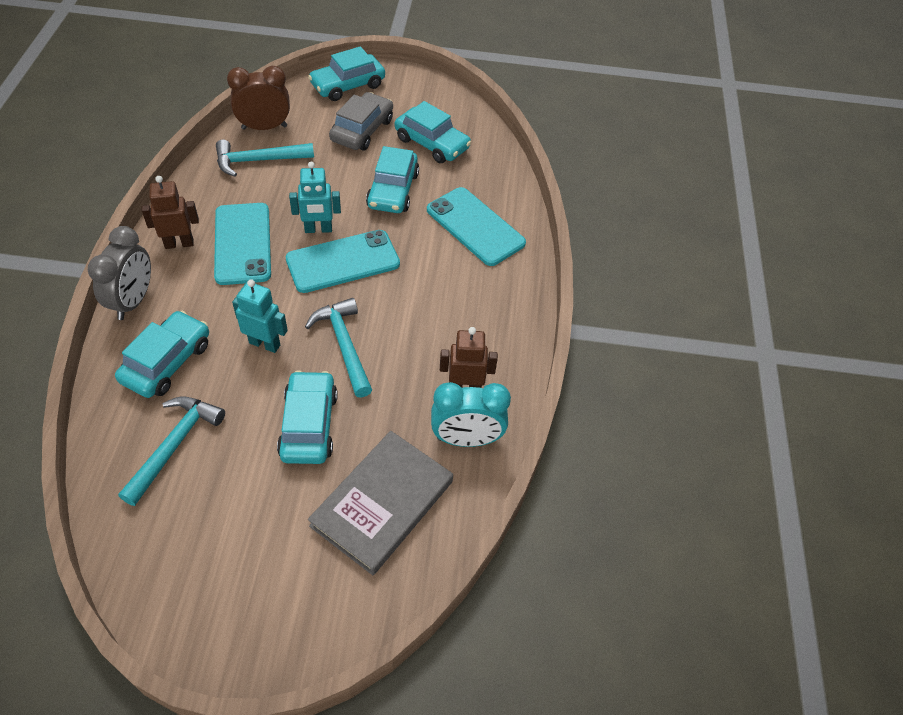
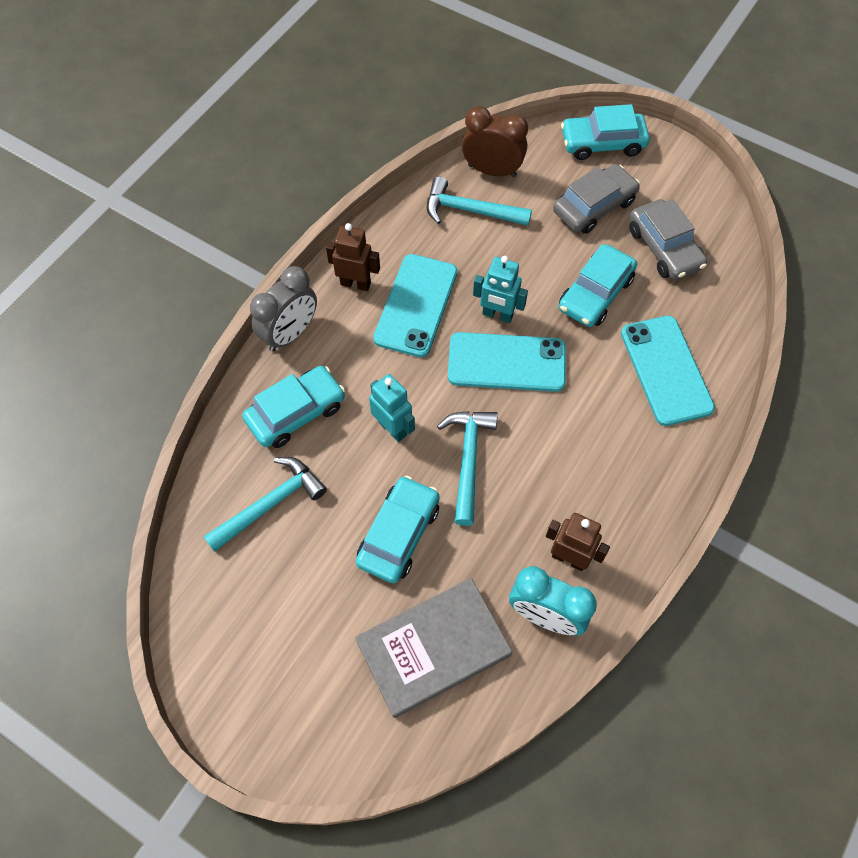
camera: 30 degrees right, 10 degrees up
turquoise car [395,101,471,163] -> grey car [629,199,707,280]

